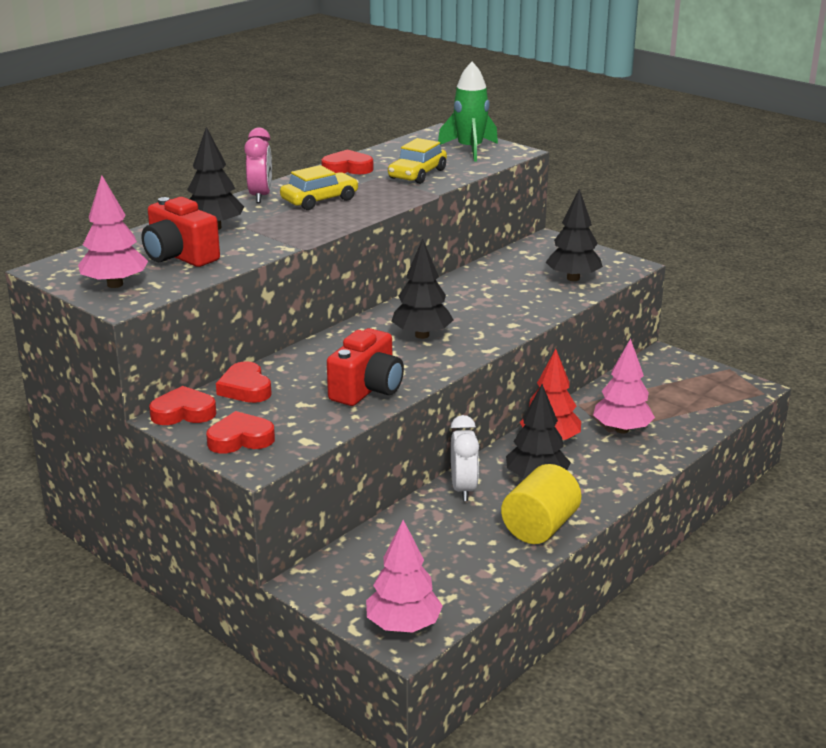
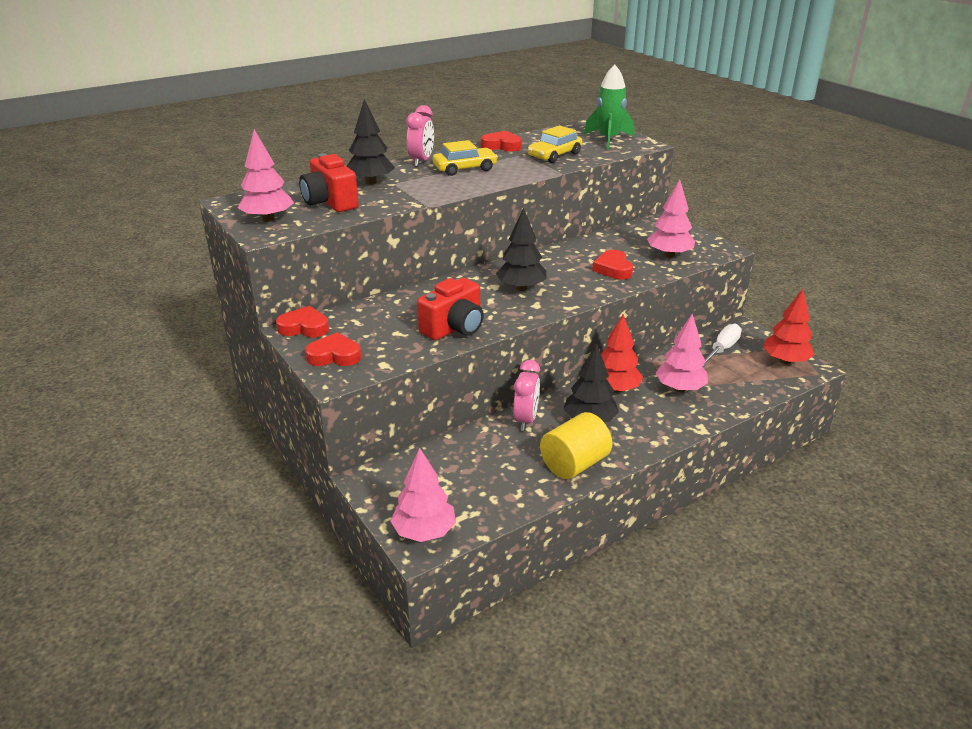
camera: 15 degrees right, 5 degrees up
red heart [216,361,272,403] -> red heart moved to [592,250,633,280]
white clock [451,415,479,501] -> pink clock [513,360,540,431]
black tree [546,189,603,281] -> pink tree [647,179,695,258]
none -> white screwdriver [703,324,742,367]
none -> red tree [763,289,814,364]

